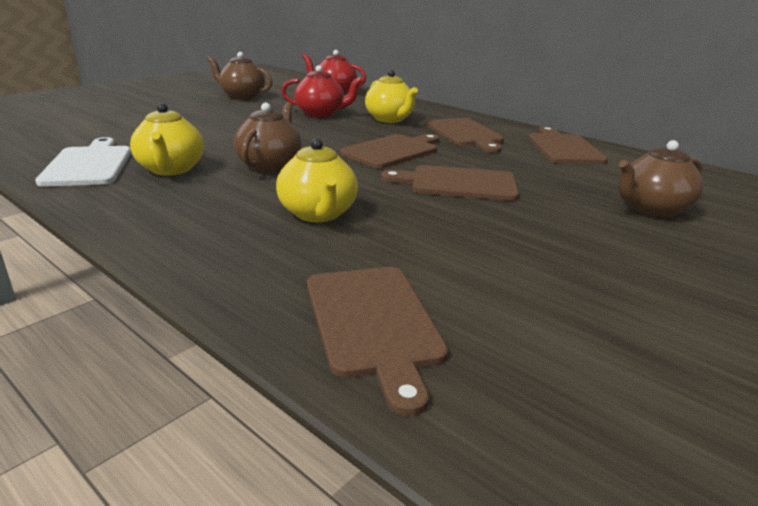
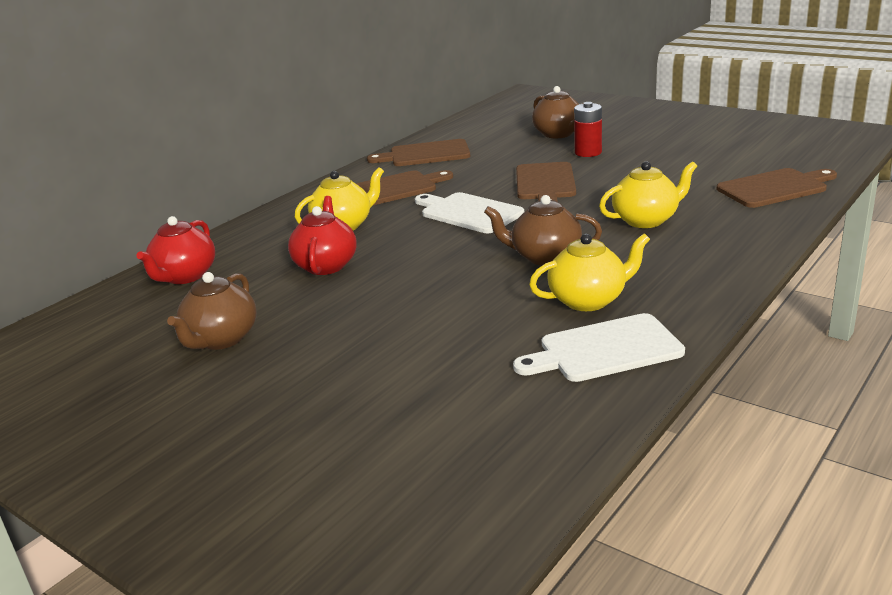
camera: 90 degrees left, 0 degrees up
brown cutting board [340,134,439,168] -> white cutting board [415,192,524,233]
none -> red battery [574,102,602,157]

